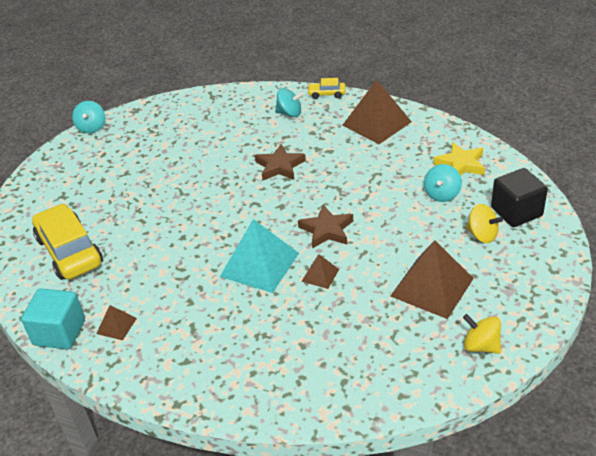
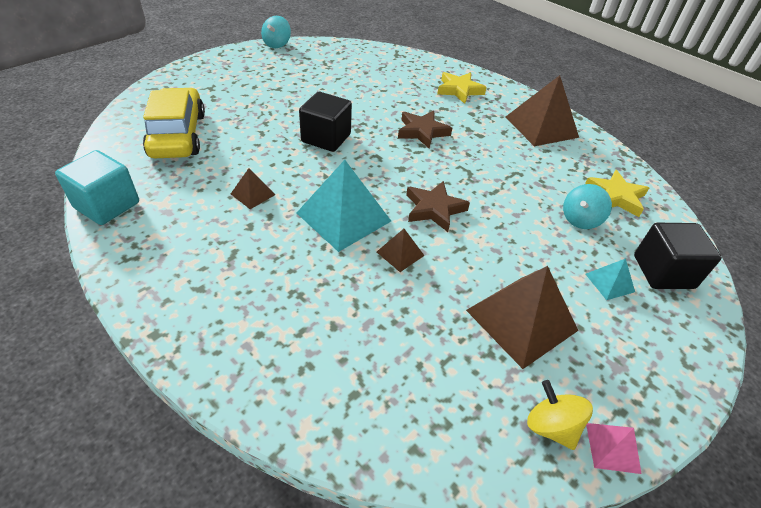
camera: 15 degrees right, 5 degrees up
brown pyramid [96,305,137,340] -> brown pyramid moved to [231,168,275,209]
turquoise spinning top [275,88,304,117] -> yellow star [437,72,487,104]
yellow car [307,78,346,99] -> none
yellow spinning top [466,204,503,243] -> turquoise pyramid [586,258,635,300]
none -> black cube [299,92,352,152]
none -> pink pyramid [586,423,642,474]

